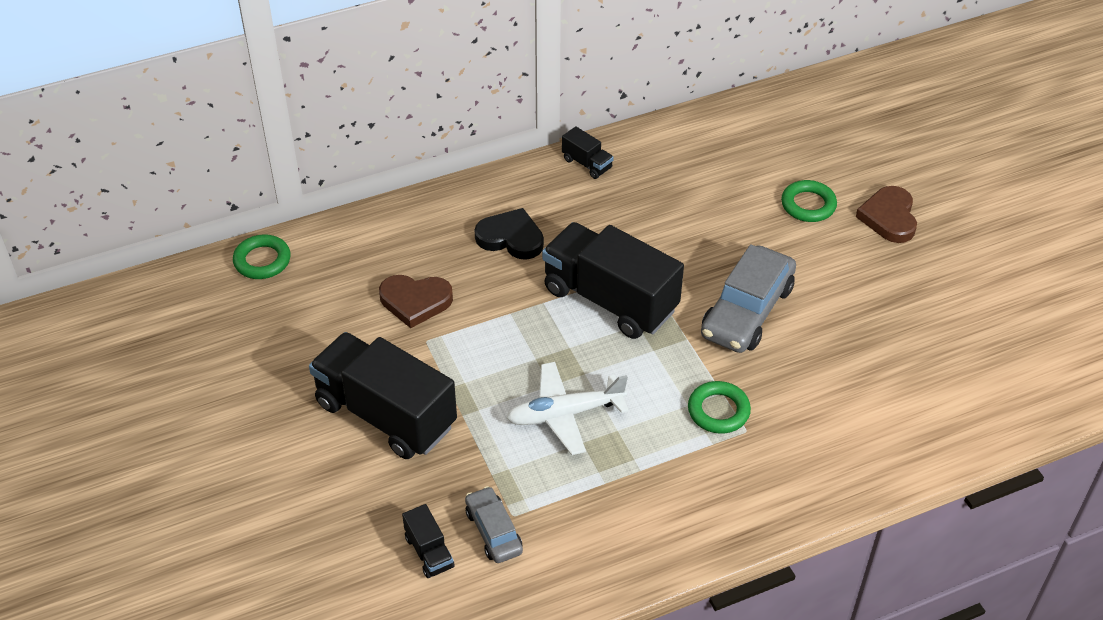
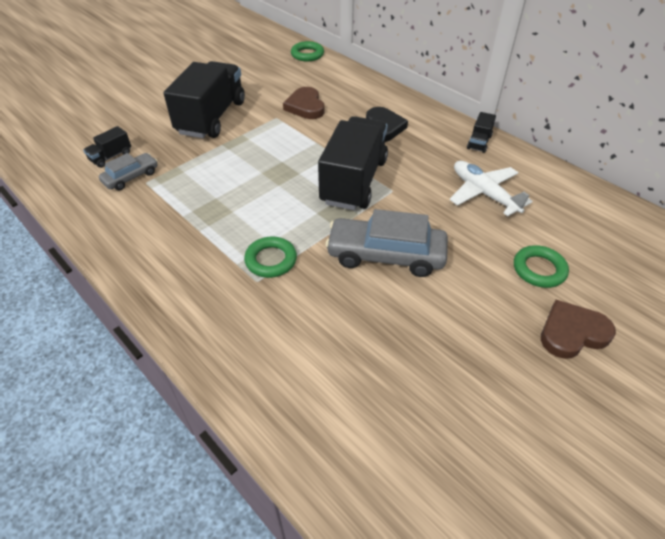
camera: 70 degrees right, 0 degrees up
white plane [506,362,629,455] -> white plane moved to [450,161,533,216]

